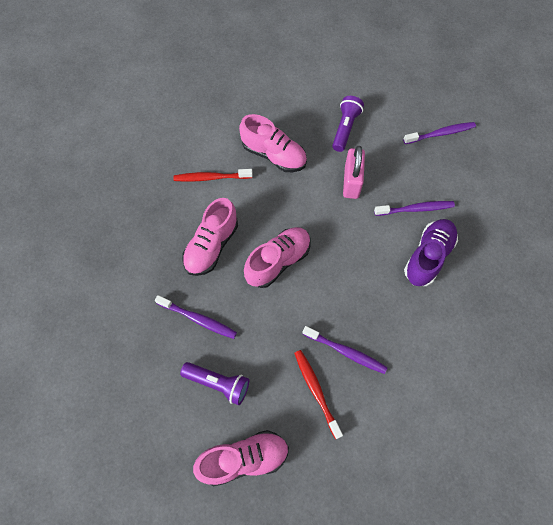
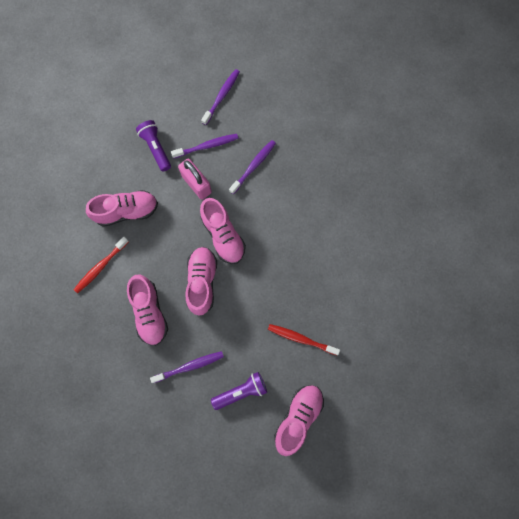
camera: 45 degrees left, 10 degrees up
purple toothbrush [302,326,388,374] -> purple toothbrush moved to [171,134,238,159]
purple shoe [404,219,458,286] -> none
none -> pink shoe [200,198,246,264]

